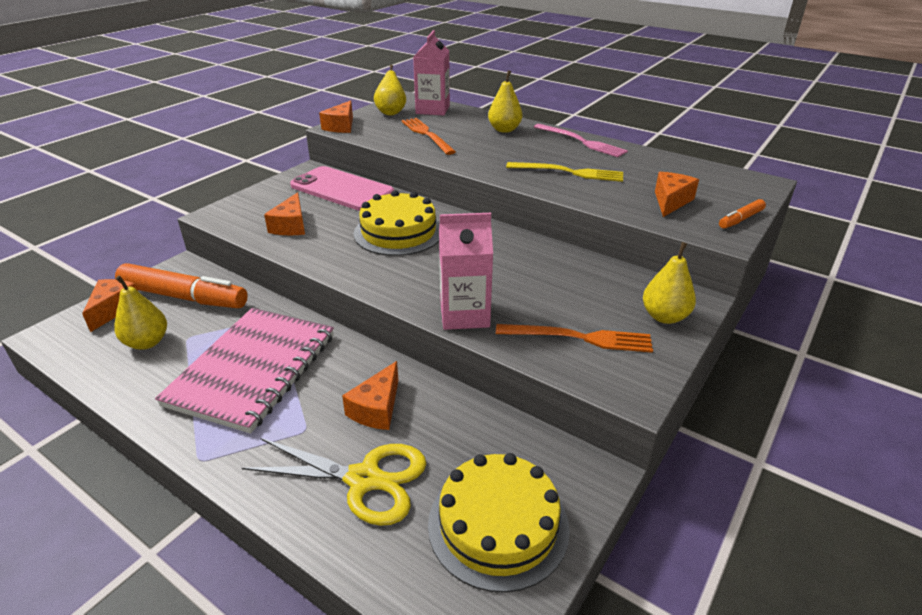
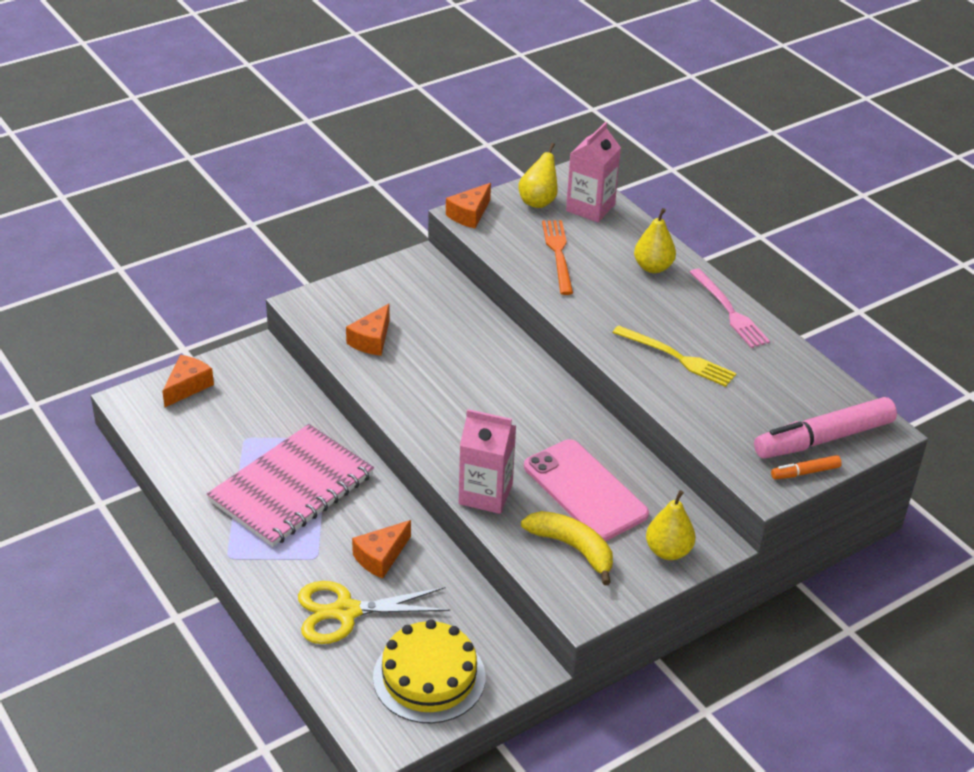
camera: 20 degrees right, 5 degrees up
yellow pear [114,276,167,350] -> none
orange marker [115,263,248,308] -> none
yellow scissors [242,438,426,526] -> yellow scissors turned 135 degrees clockwise [298,581,450,644]
pink phone [290,166,394,211] -> pink phone moved to [524,439,649,541]
yellow cake [354,190,440,256] -> none
orange fork [496,324,653,353] -> yellow banana [521,511,613,585]
orange cheese [655,172,699,217] -> none
none -> pink marker [754,397,897,459]

